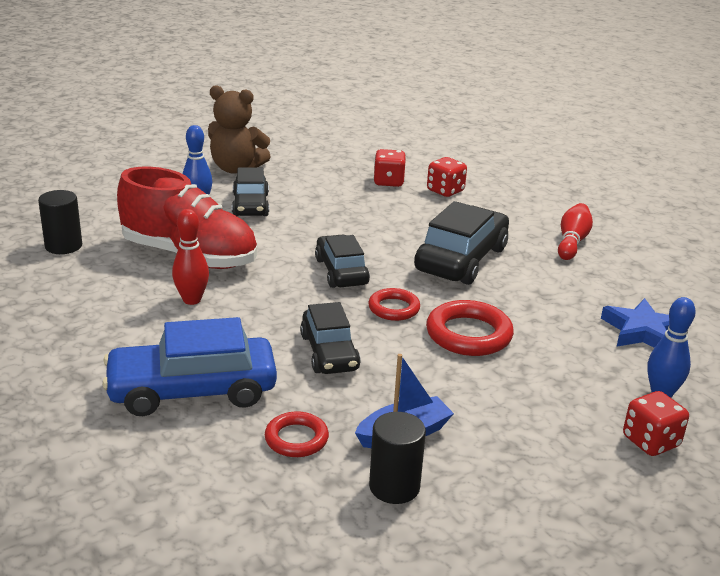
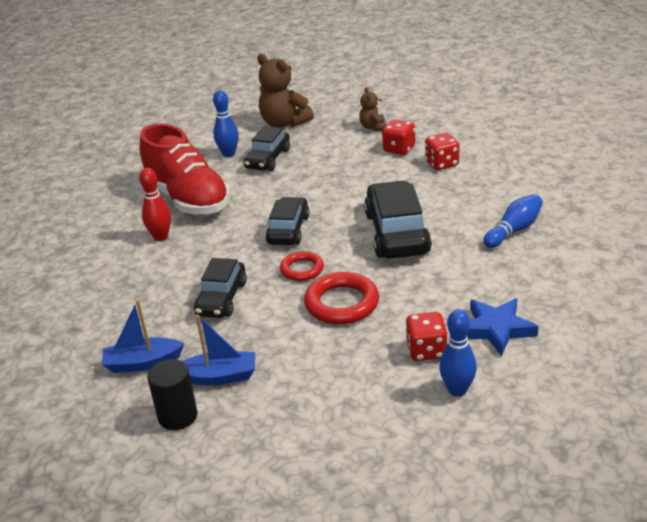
camera: 30 degrees right, 5 degrees up
black cylinder [38,190,82,254] -> none
blue car [102,317,277,416] -> none
red ring [265,411,329,457] -> blue boat [102,300,185,373]
black car [414,201,509,285] -> black car turned 60 degrees counterclockwise [364,181,432,259]
red bowling pin [558,203,593,260] -> blue bowling pin [484,194,543,248]
red dice [623,391,689,456] -> red dice moved to [405,312,447,361]
none -> brown teddy bear [359,87,386,131]

